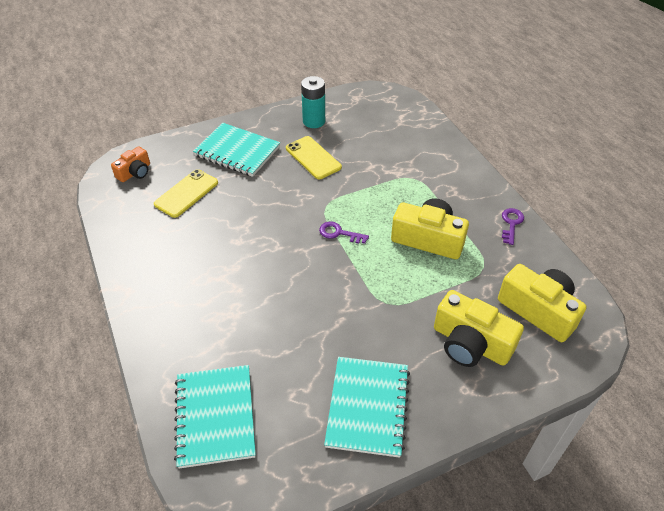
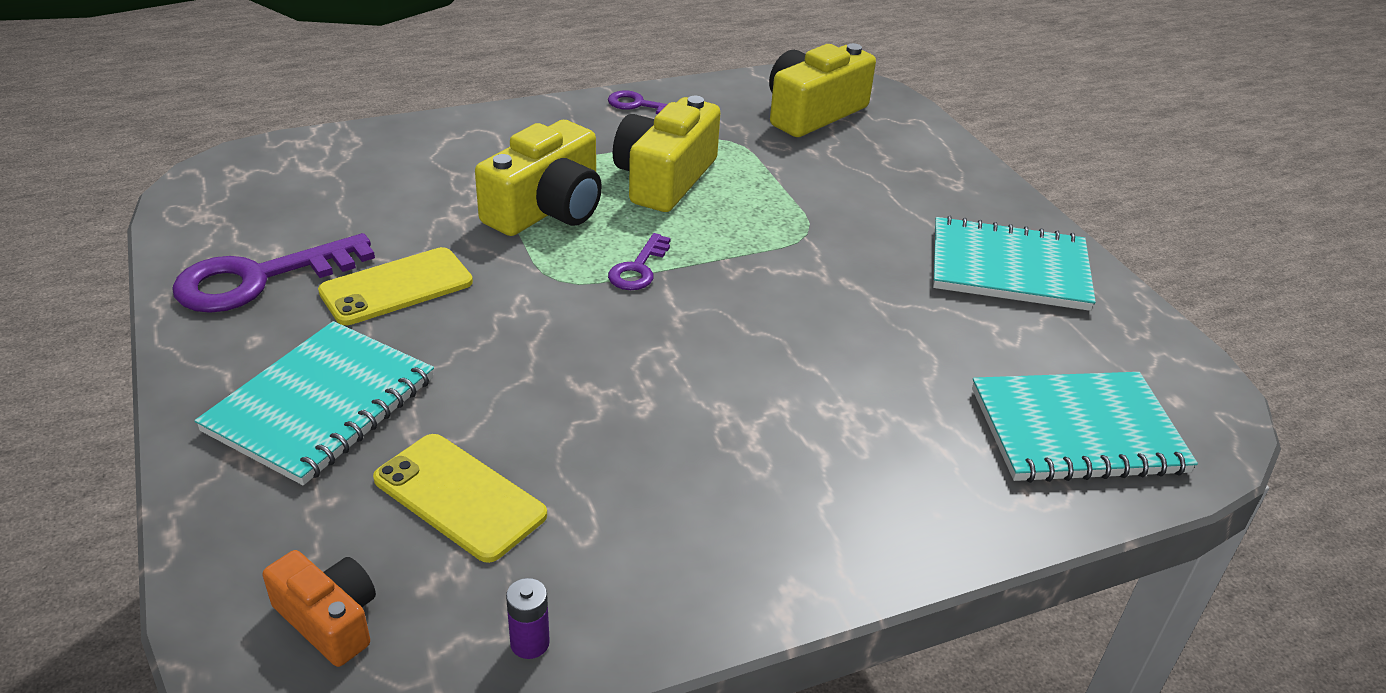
camera: 90 degrees left, 10 degrees down
turquoise battery [301,76,325,128] -> purple key [172,233,375,313]
yellow camera [434,290,524,367] -> yellow camera moved to [475,120,602,236]
none -> purple battery [506,578,550,659]

